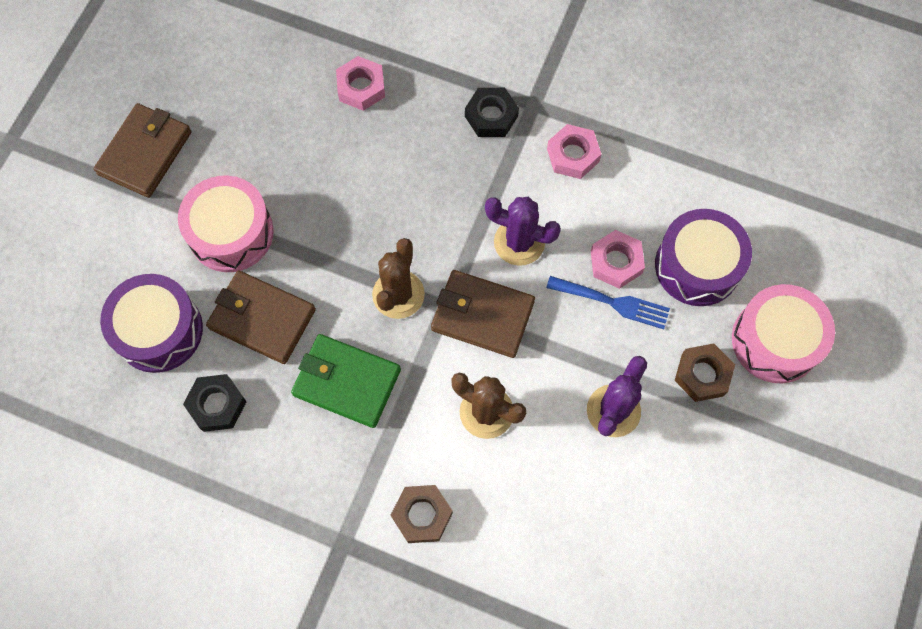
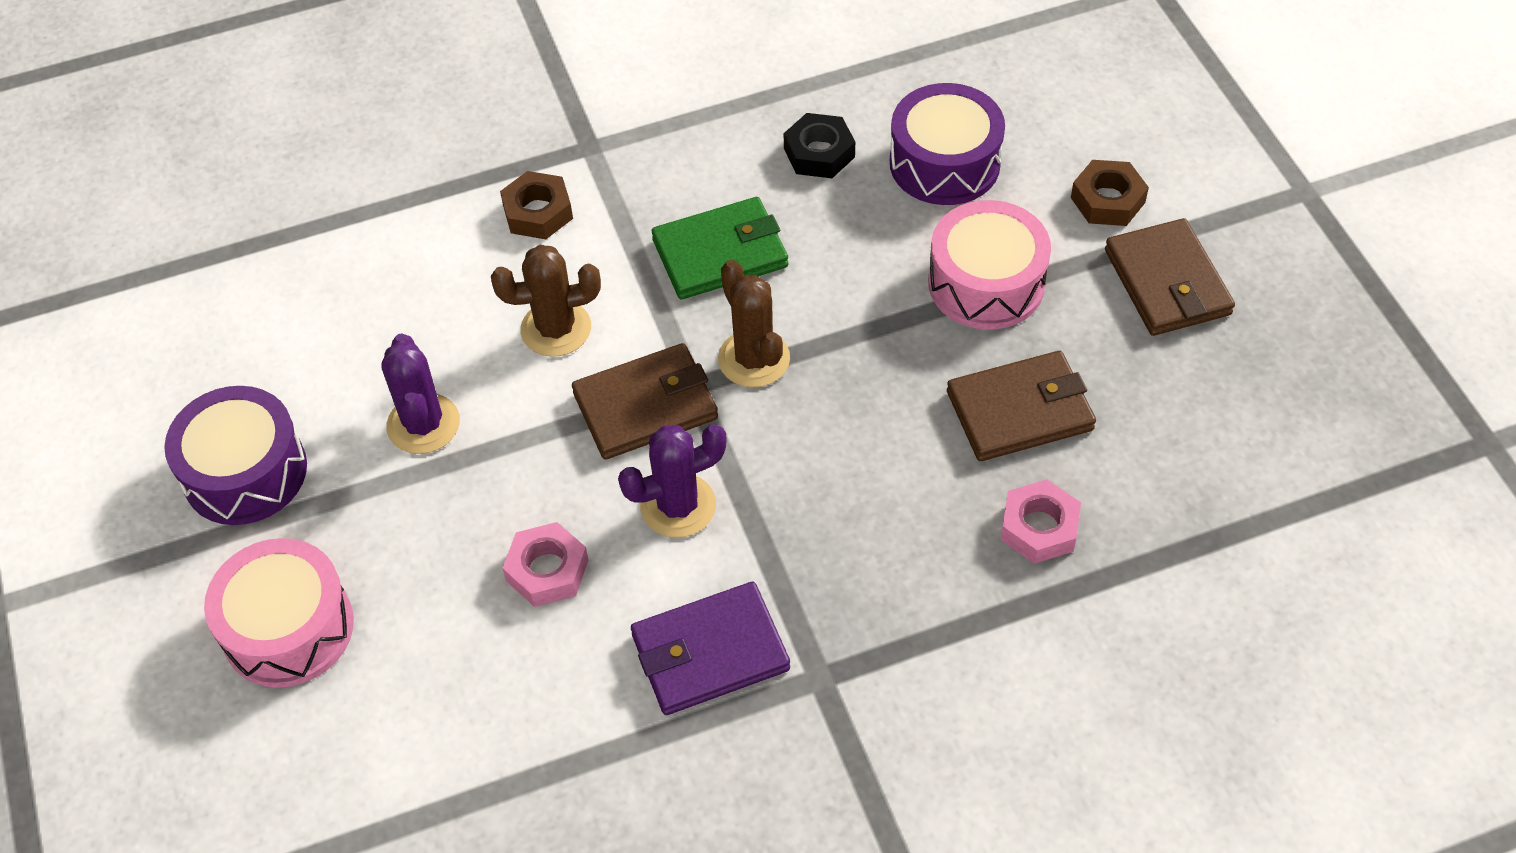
camera: 140 degrees right, 15 degrees down
brown wallet [206,270,316,364] -> brown wallet moved to [947,351,1096,461]
black nut [465,88,519,137] -> none
blue fork [546,276,670,329] -> none
pink nut [547,124,601,179] -> purple wallet [631,582,790,715]
purple drum [655,209,752,306] -> purple drum moved to [164,386,307,525]
brown nut [674,344,735,402] -> brown nut moved to [1071,160,1149,226]

